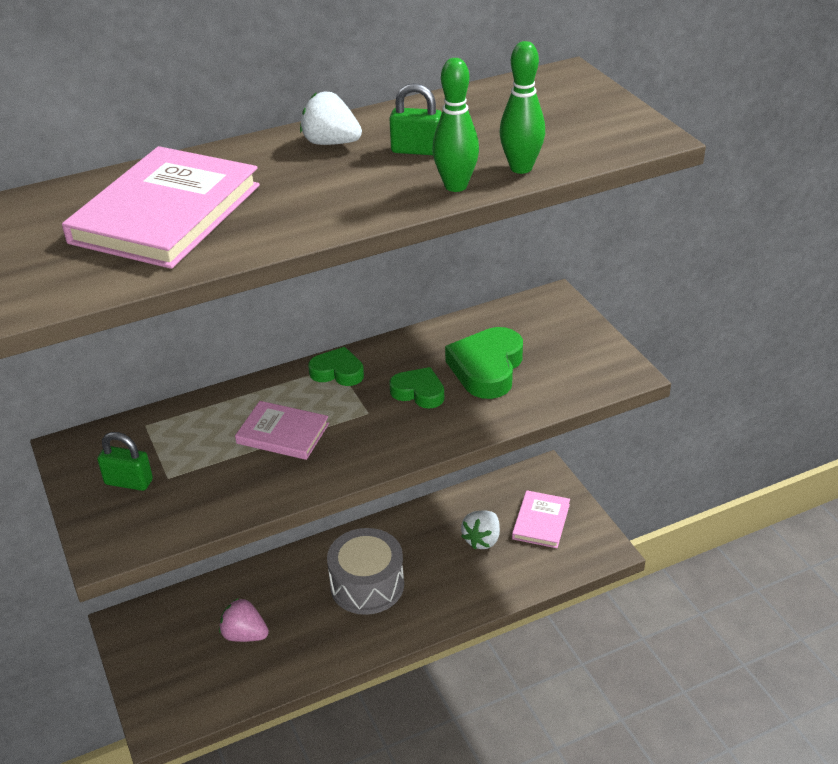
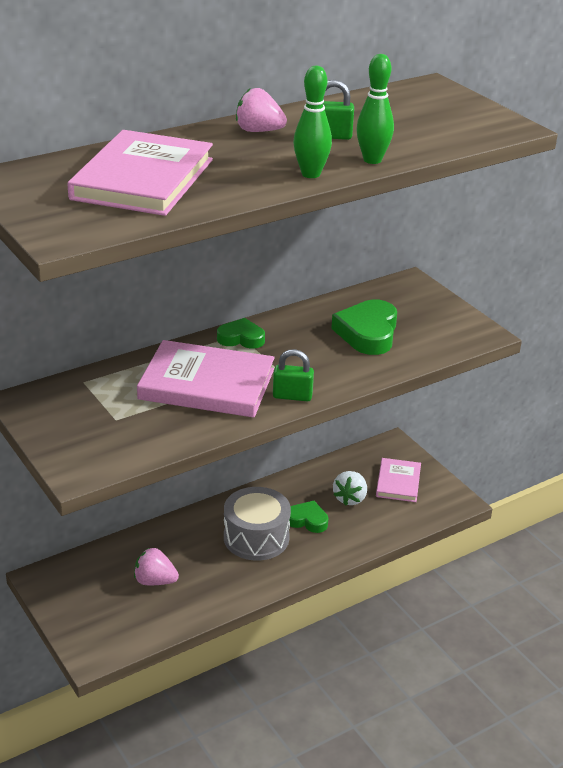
camera: 10 degrees left, 5 degrees down
green padlock [97,432,153,491] -> green padlock moved to [273,349,314,401]
pink book [235,401,329,460] -> pink book [137,340,275,418], size x1.79
white strawberry [300,92,362,145] -> pink strawberry [236,88,287,132]
green heart [389,367,444,409] -> green heart moved to [289,501,328,533]
green bowling pin [500,41,545,174] -> green bowling pin moved to [293,66,332,178]

